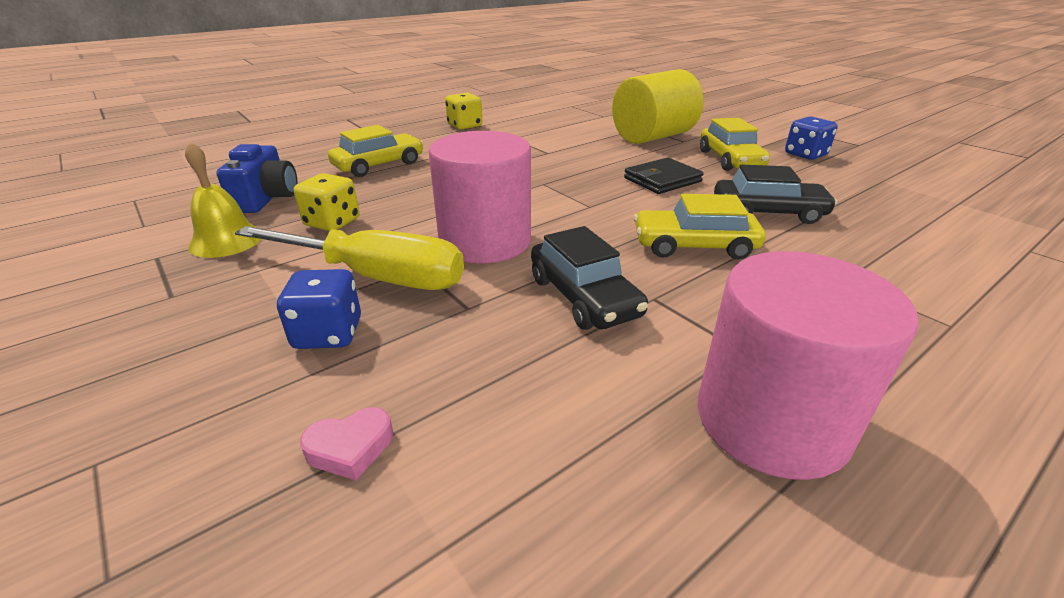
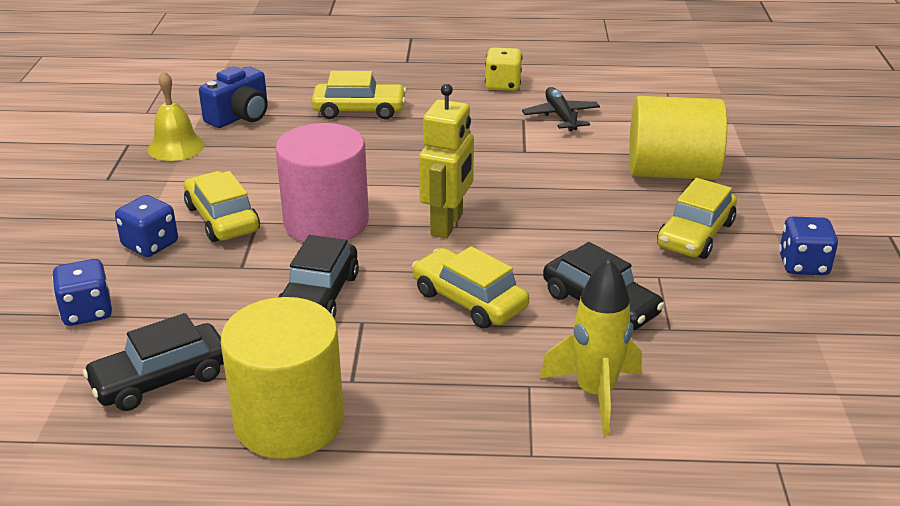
camera: 40 degrees right, 0 degrees up
yellow screwdriver [235,226,464,290] -> yellow car [184,171,260,242]
yellow dice [294,173,359,231] -> none
pink heart [300,407,393,480] -> blue dice [52,259,112,326]
black wallet [624,158,704,194] -> none
pink cylinder [698,251,918,480] -> yellow cylinder [221,297,344,459]
none -> black car [83,313,224,411]
none -> yellow robot [419,84,474,238]
none -> black plane [522,87,600,131]
none -> yellow rocket [540,259,642,436]

